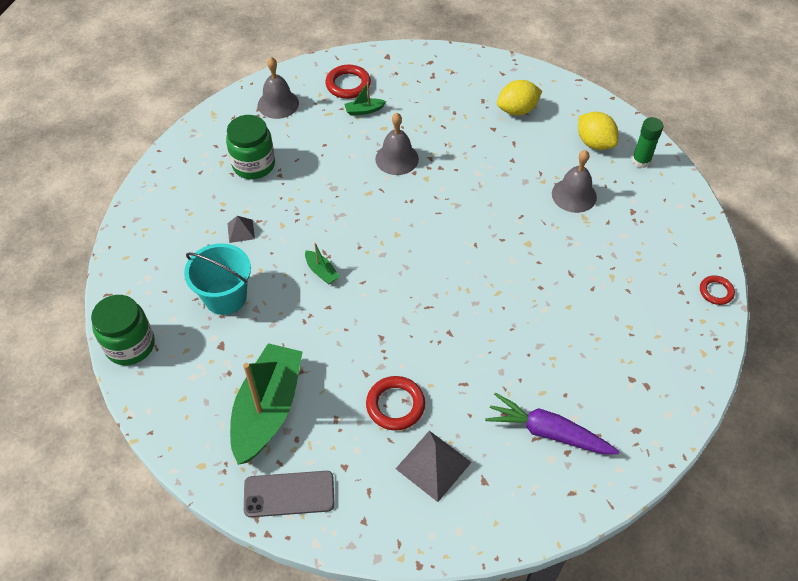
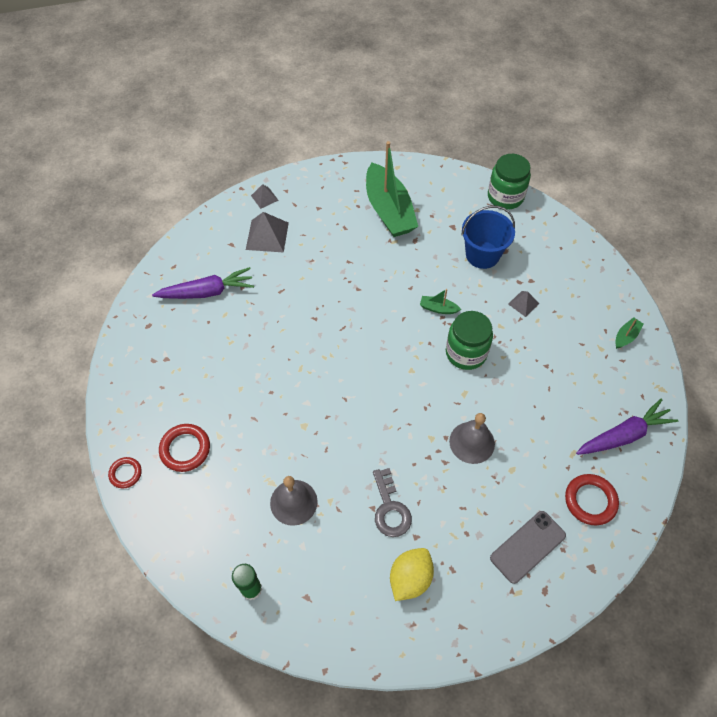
camera: 145 degrees right, 5 degrees up
turquoise bucket [184,243,251,315] -> blue bucket [461,206,515,269]
green jar [226,115,275,179] -> green jar moved to [446,311,493,370]
grey phone [244,471,335,517] -> grey phone moved to [490,511,566,584]
grey bell [258,57,299,119] -> purple carrot [576,399,678,455]
green boat [345,82,386,116] -> green boat moved to [615,317,644,349]
red ring [366,376,425,431] -> red ring moved to [159,424,210,472]
yellow lemon [578,112,618,150] -> none
none -> grey pyramid [251,184,279,209]
none -> grey key [373,468,412,537]

